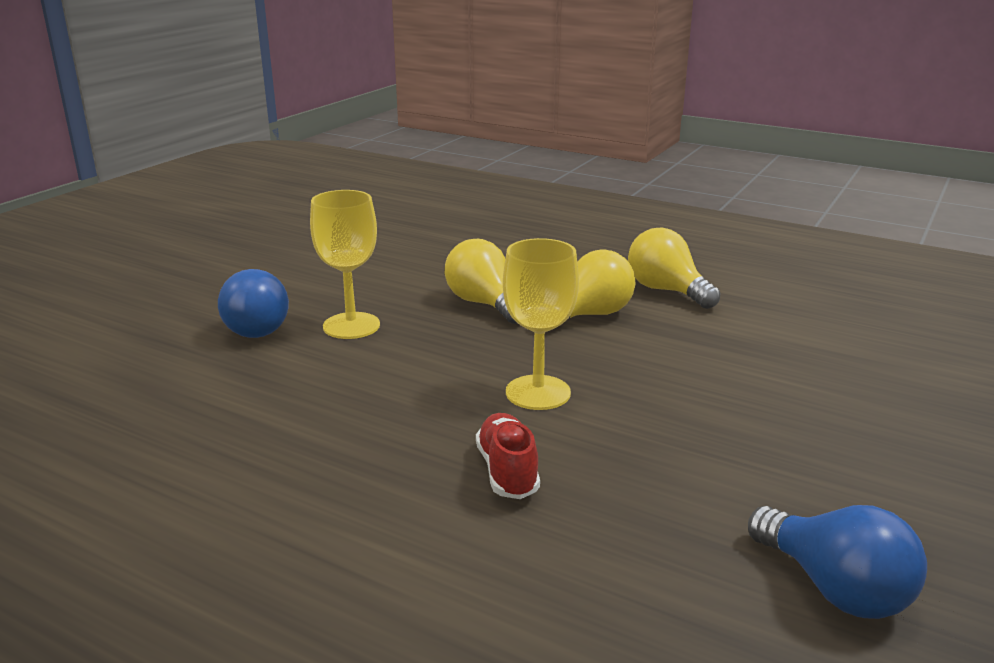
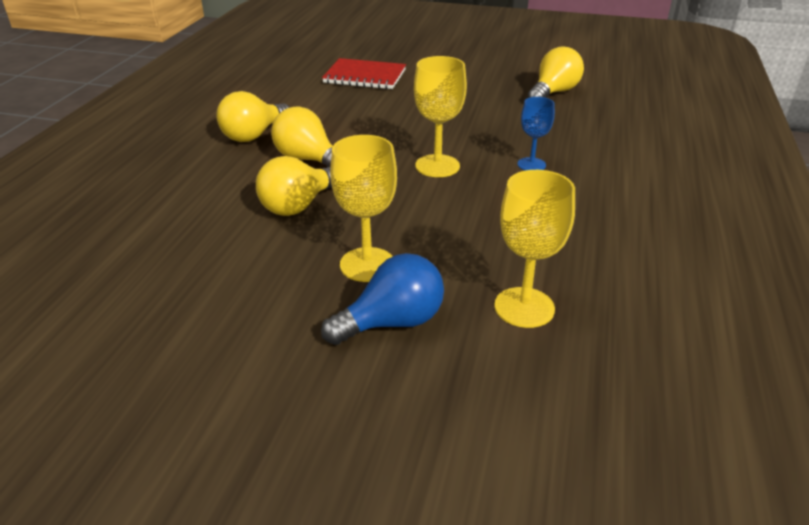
camera: 105 degrees left, 10 degrees up
red shoe [476,413,540,499] -> blue goblet [517,97,555,170]
blue light bulb [748,505,927,619] -> yellow light bulb [528,46,584,98]
none -> red notebook [322,58,406,89]
none -> yellow goblet [494,170,575,328]

